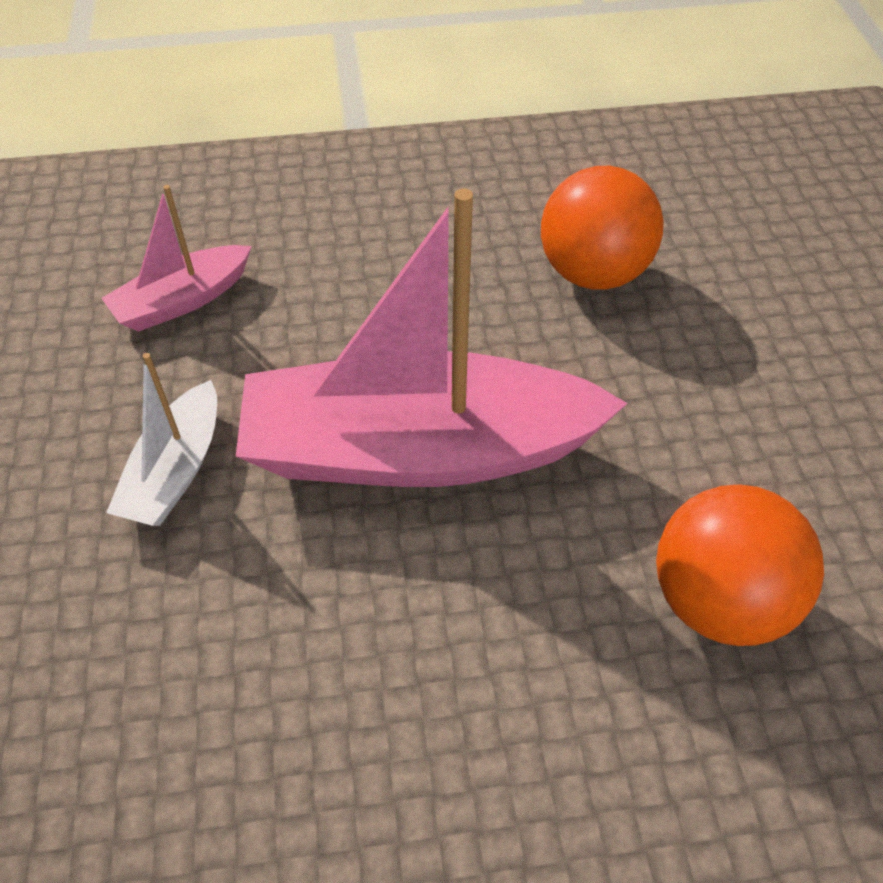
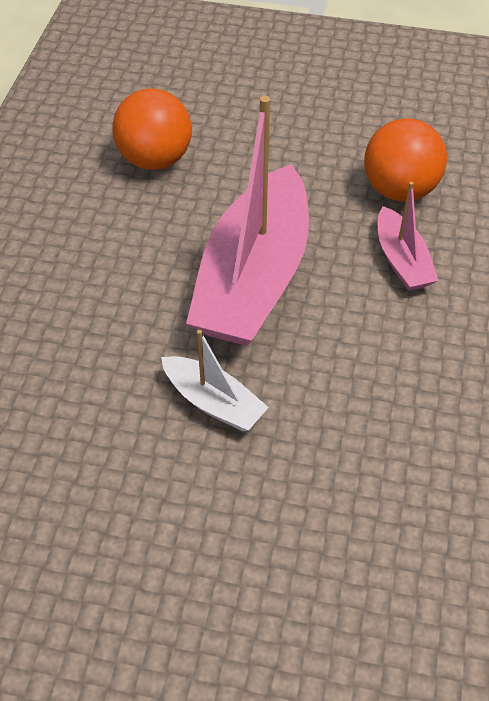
camera: 70 degrees left, 0 degrees up
pink boat [101,185,252,332] -> pink boat moved to [378,182,439,291]

